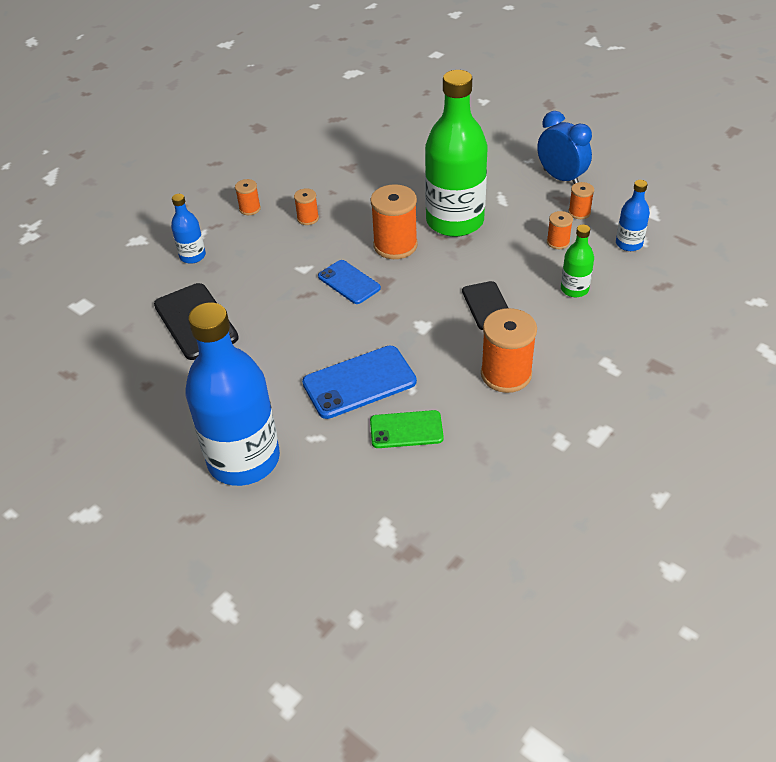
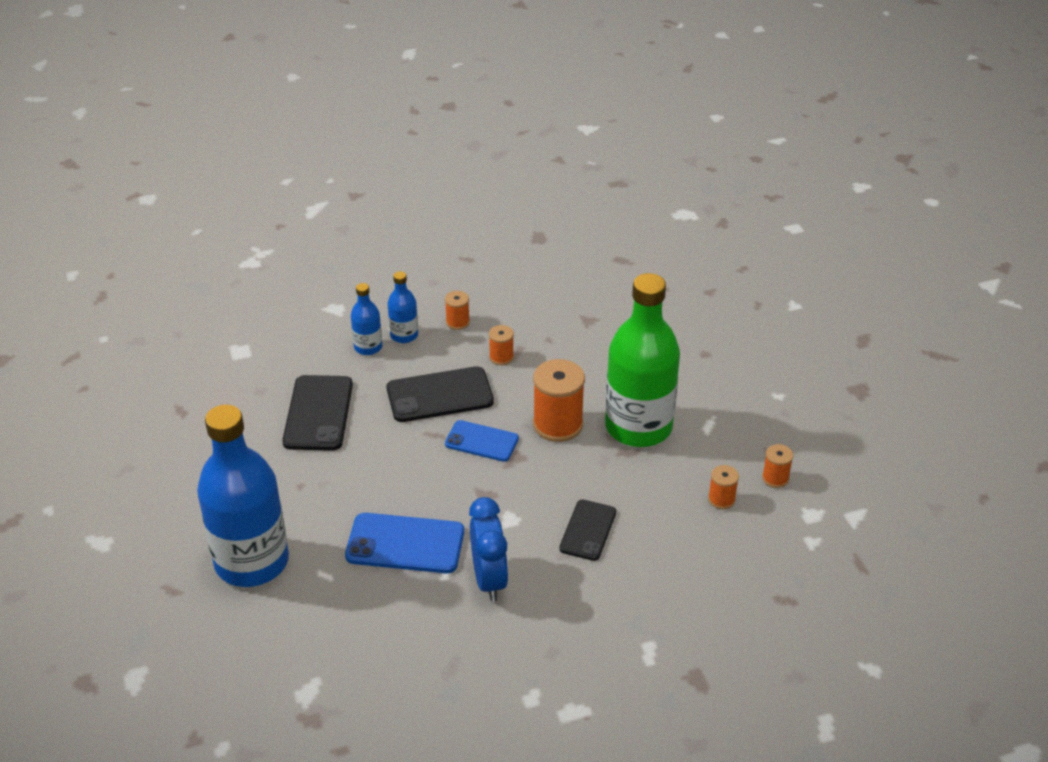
camera: 30 degrees right, 5 degrees down
blue phone [318,260,381,304] -> blue phone turned 60 degrees counterclockwise [445,420,519,462]
green phone [370,410,444,448] -> none
orange spool [481,308,537,393] -> none
blue clock [537,111,592,184] -> blue clock moved to [469,497,509,602]
green bottle [561,225,594,297] -> none
blue bottle [616,180,650,251] -> blue bottle moved to [388,271,418,343]
none -> black phone [387,366,494,422]

